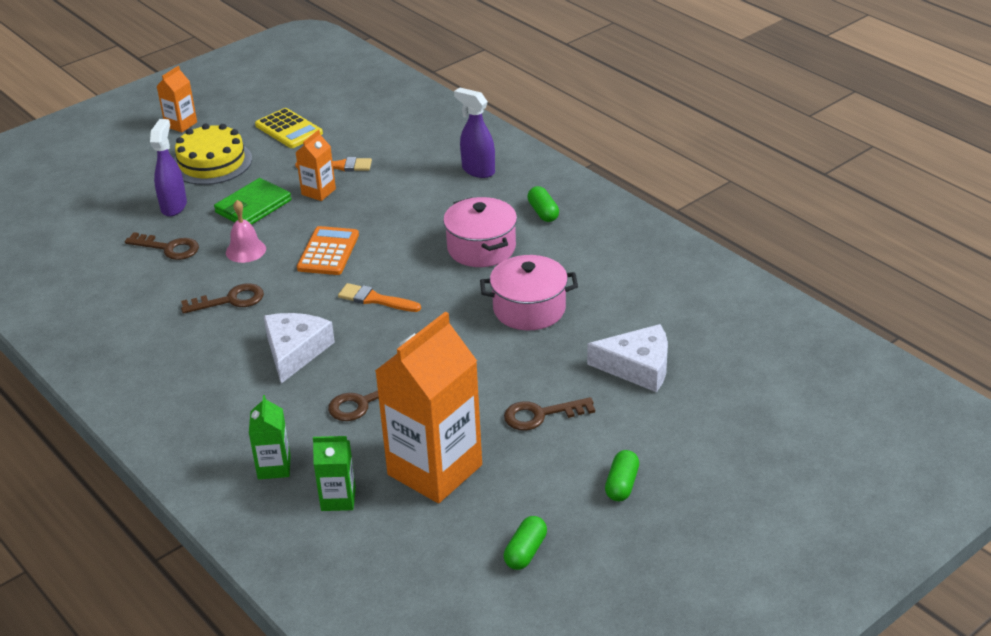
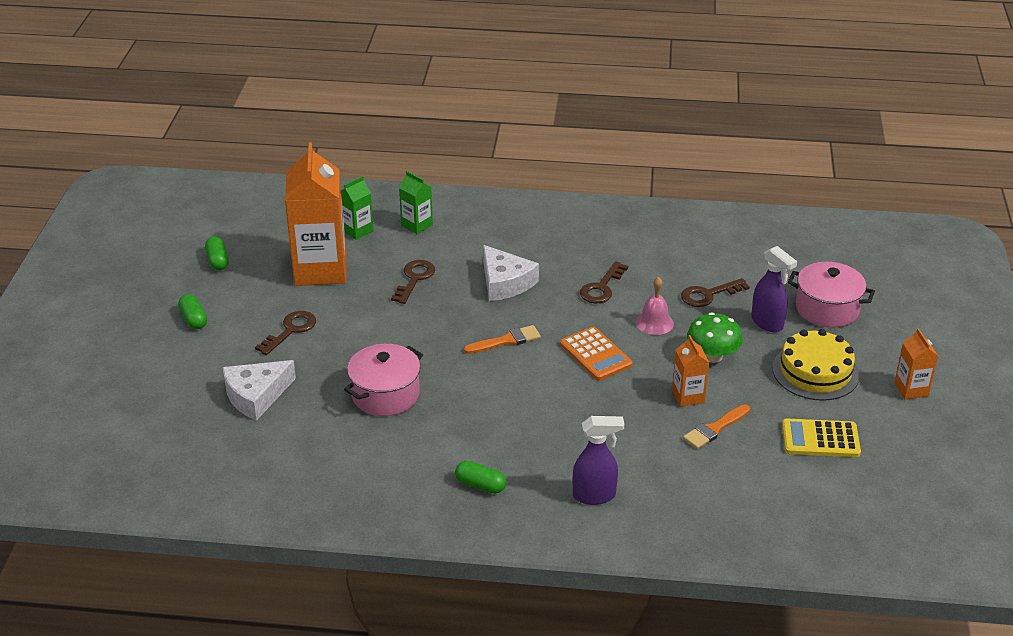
camera: 135 degrees right, 0 degrees up
green wallet [214,178,292,225] -> green mushroom [687,312,743,363]
pink pot [443,197,517,267] -> pink pot moved to [788,262,875,328]

